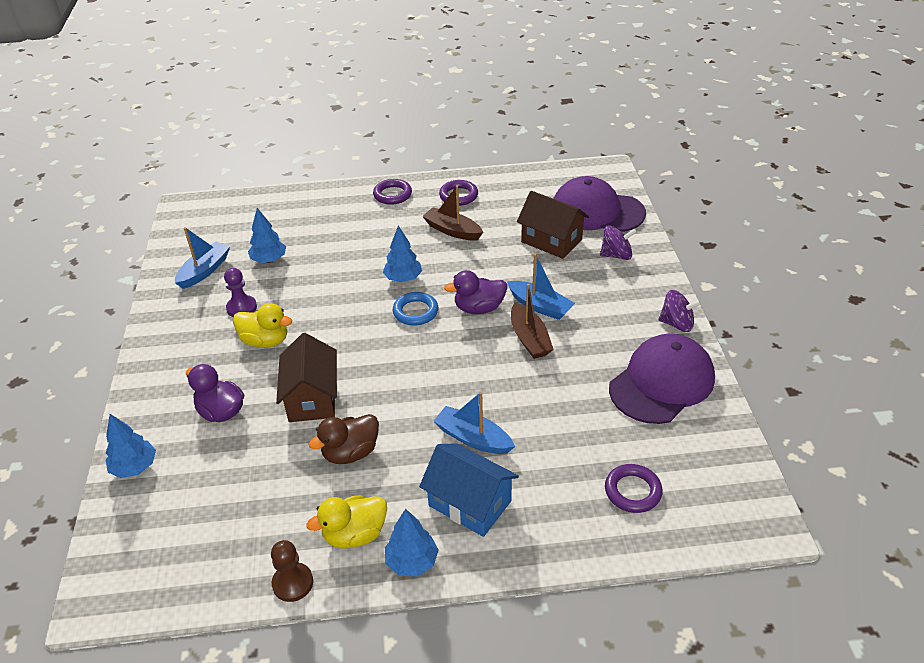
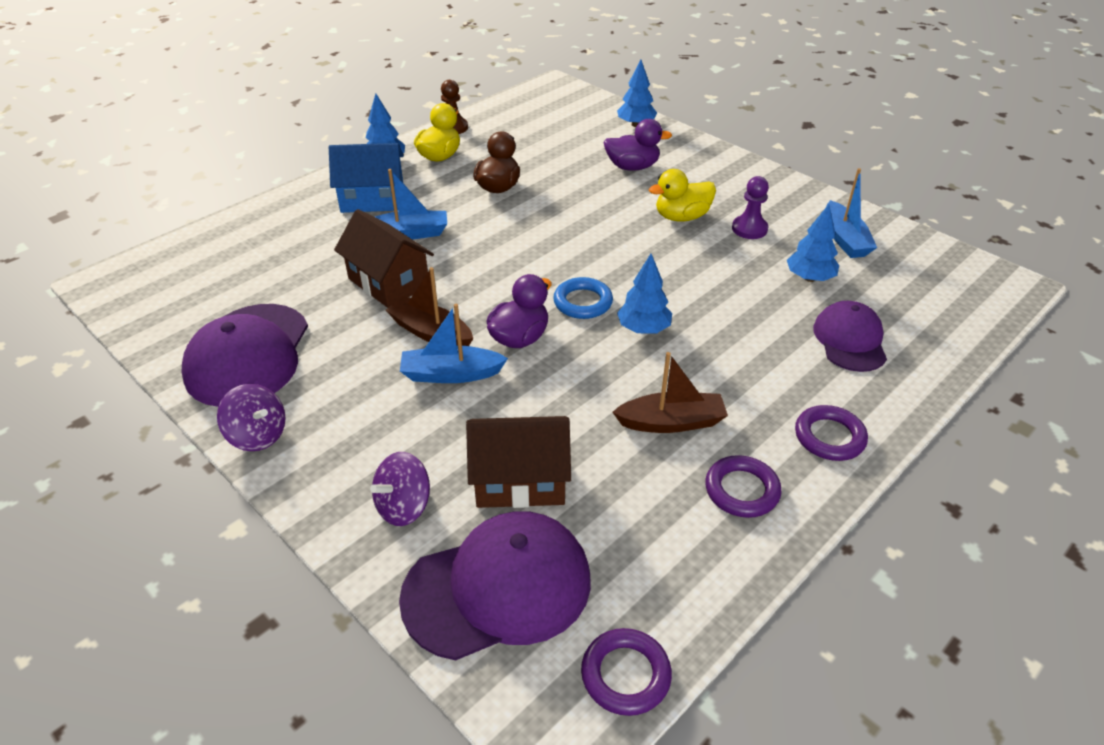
camera: 140 degrees right, 0 degrees up
brown house [276,333,337,422] -> brown house moved to [334,209,434,308]
purple ring [605,464,663,513] -> purple ring moved to [581,628,672,716]
purple spinning top [659,290,702,332] -> purple spinning top turned 120 degrees counterclockwise [217,384,286,451]
none -> purple cap [813,301,887,372]

